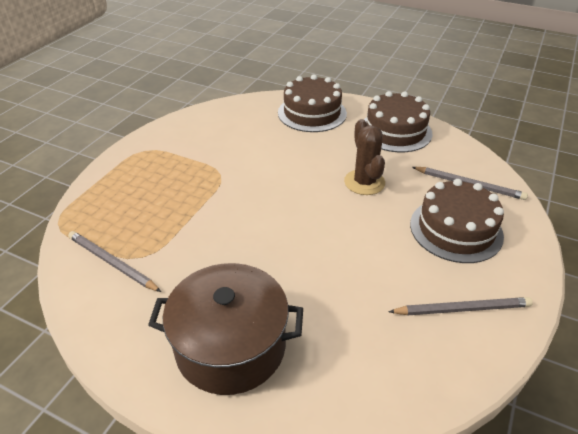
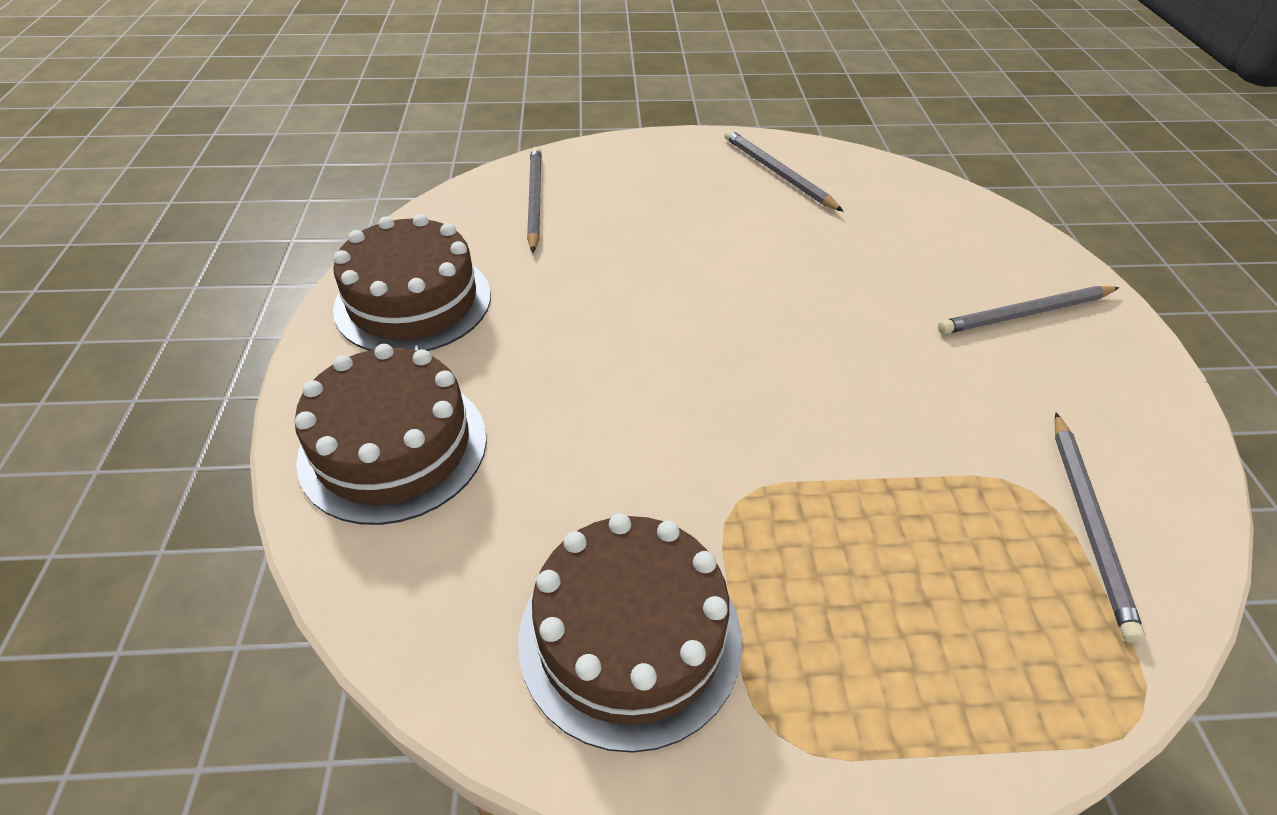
camera: 120 degrees left, 5 degrees up
brown pot [148,263,303,395] -> grey pencil [938,286,1119,334]
brown cactus [344,119,385,195] -> none
brown cake [410,179,504,263] -> brown cake moved to [518,513,742,753]

